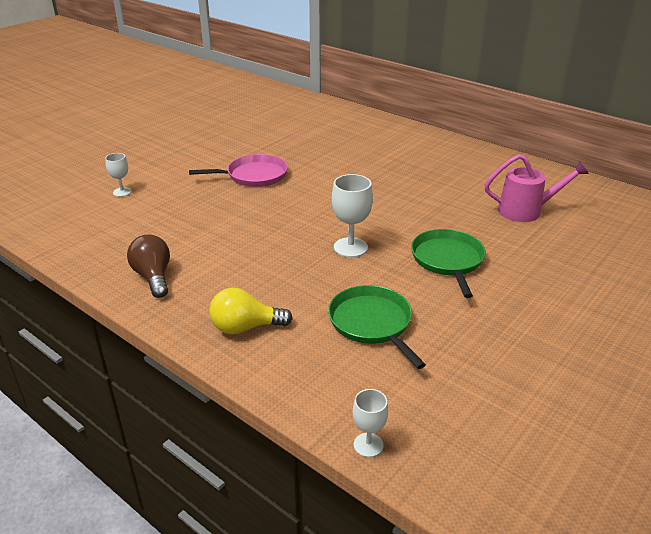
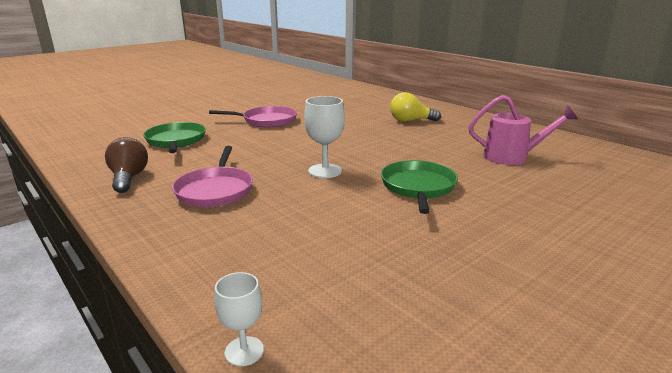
camera: 10 degrees right, 10 degrees down
white goblet [105,153,132,197] -> none
yellow light bulb [209,288,293,334] -> yellow light bulb moved to [390,92,441,122]
green pan [328,285,426,369] -> green pan moved to [143,122,206,153]
none -> pink pan [172,146,253,207]

